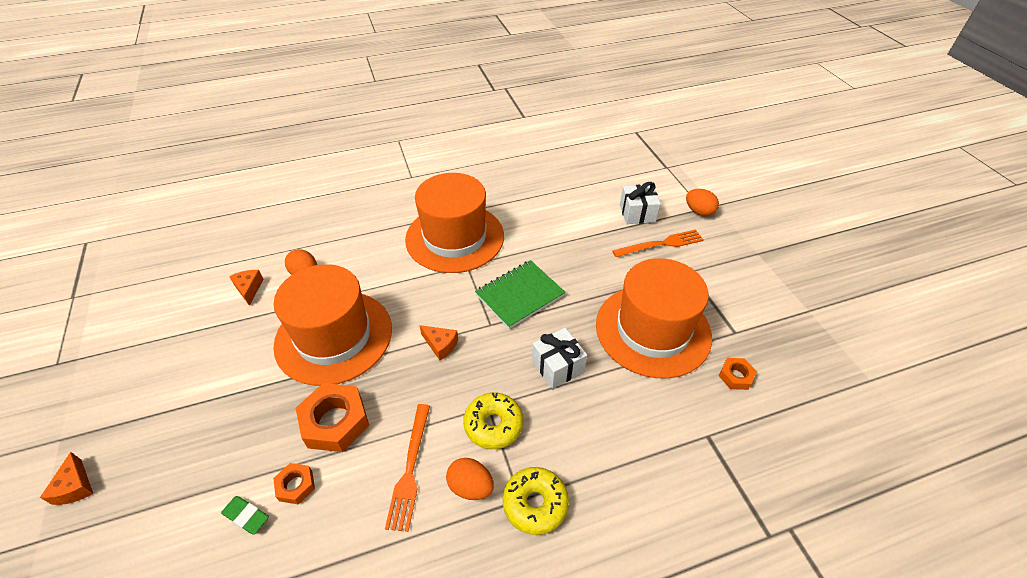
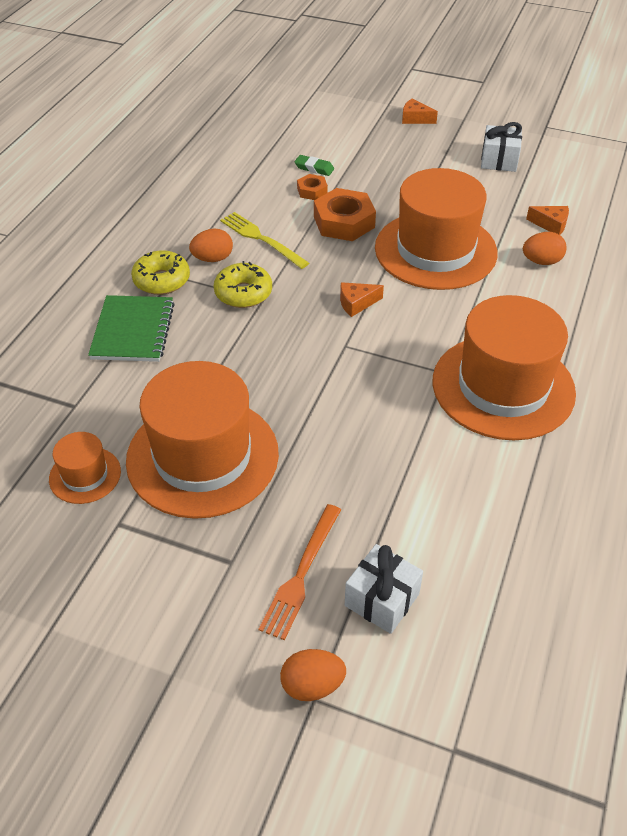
camera: 130 degrees right, 0 degrees up
green eraser [221,496,269,535] -> green eraser turned 45 degrees clockwise [295,155,334,176]
orange fork [385,404,430,532] -> yellow fork [220,212,309,269]
green notebook [475,260,566,329] -> green notebook moved to [88,295,175,362]
white gift [532,328,587,389] -> white gift moved to [481,122,522,172]
orange nut [719,358,757,390] -> orange hat [49,432,121,504]

